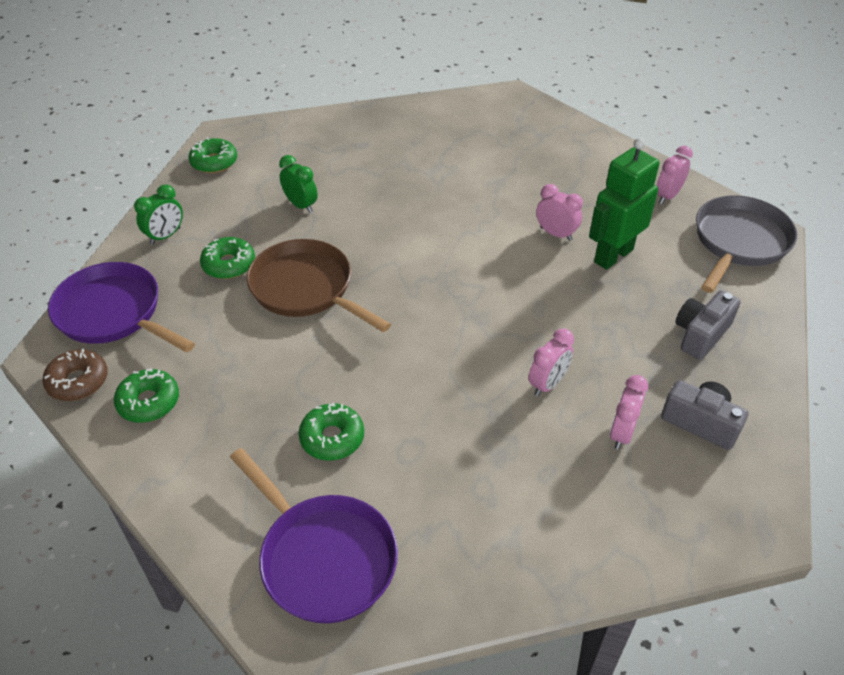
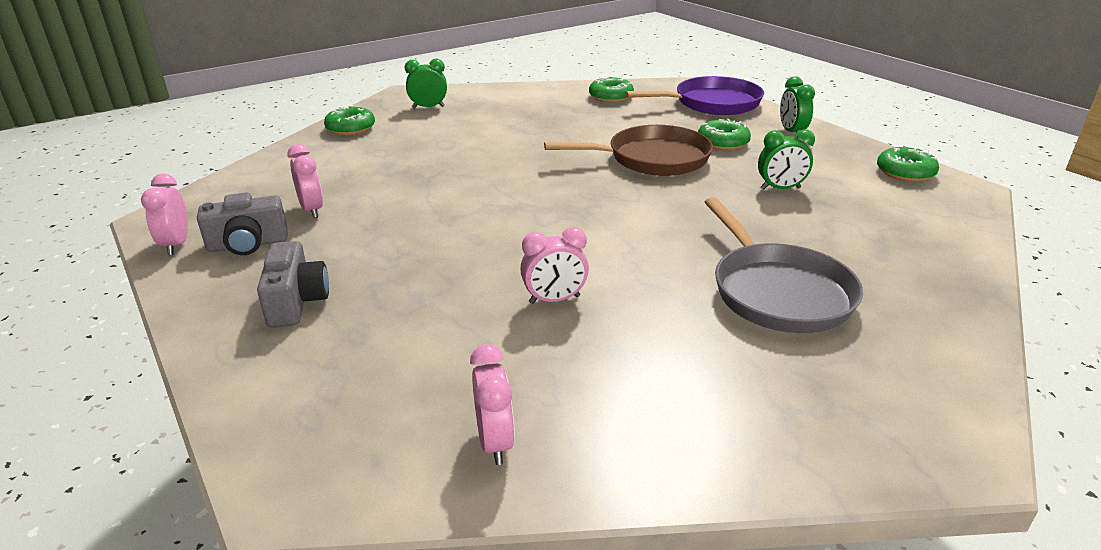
camera: 130 degrees right, 15 degrees down
brown donut [42,349,108,401] -> none
purple pan [230,448,398,623] -> green clock [405,59,447,108]
green donut [299,403,364,461] -> green donut moved to [324,106,375,135]
pink clock [529,329,574,396] -> pink clock moved to [141,173,188,255]
green robot [589,138,660,270] -> none
grey pan [696,195,797,293] -> grey pan moved to [705,197,863,333]

